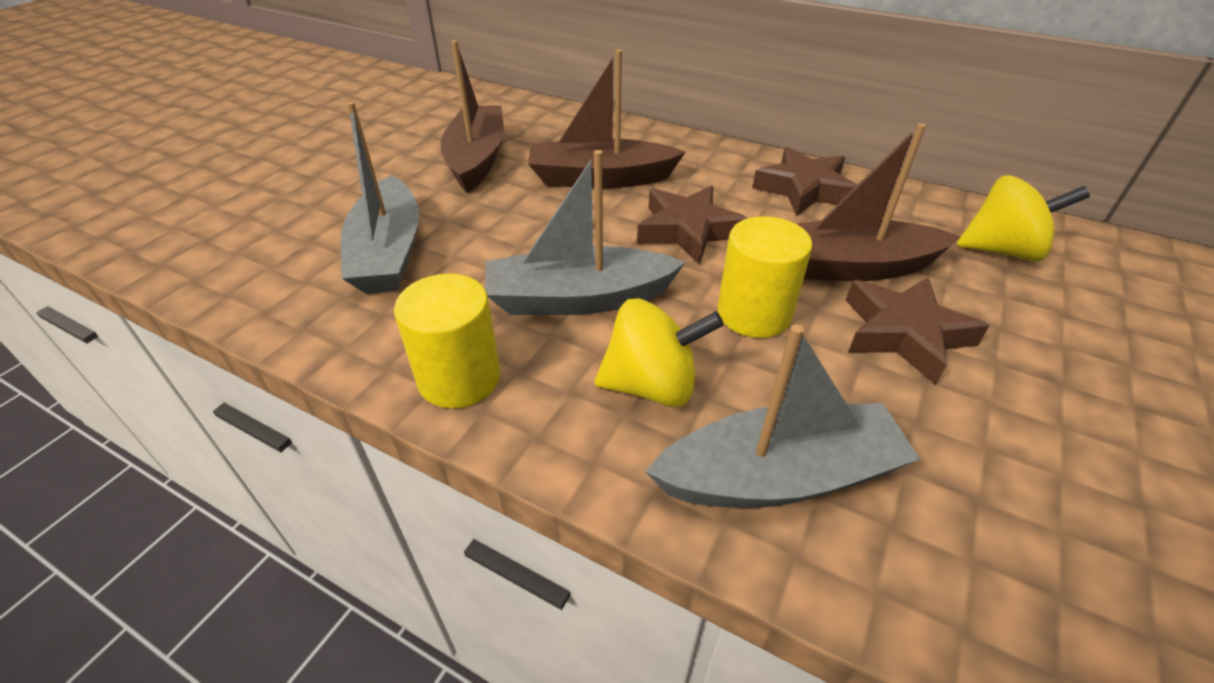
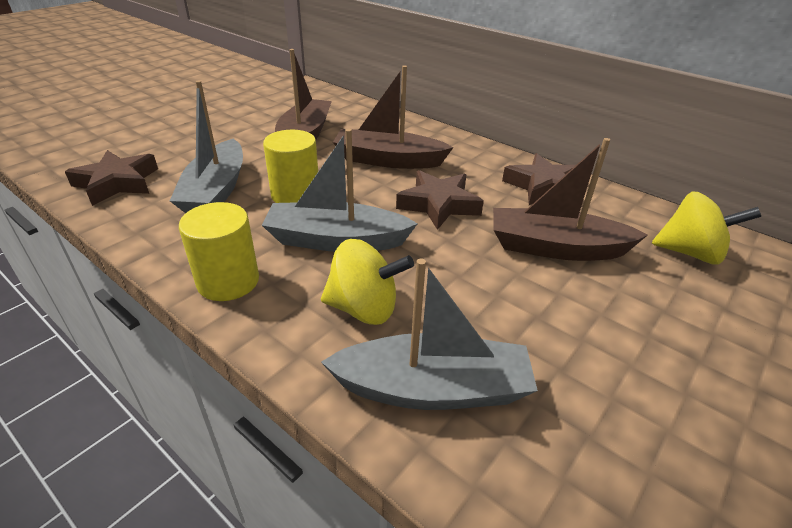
camera: 10 degrees right, 5 degrees down
yellow cylinder [718,216,812,338] -> yellow cylinder moved to [263,130,318,203]
brown star [846,277,990,385] -> brown star moved to [65,150,158,206]

